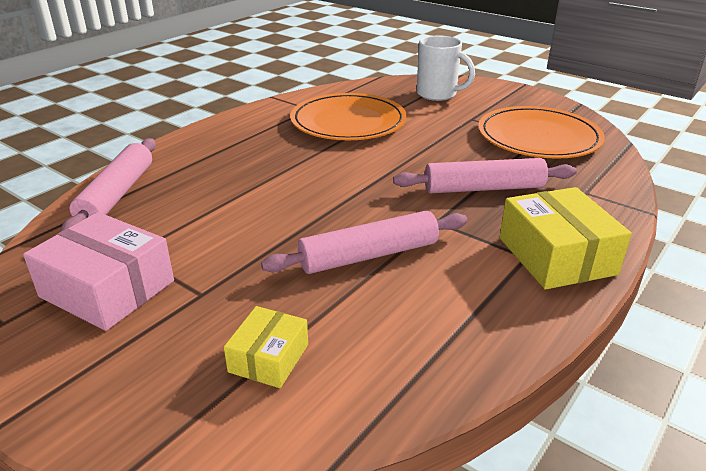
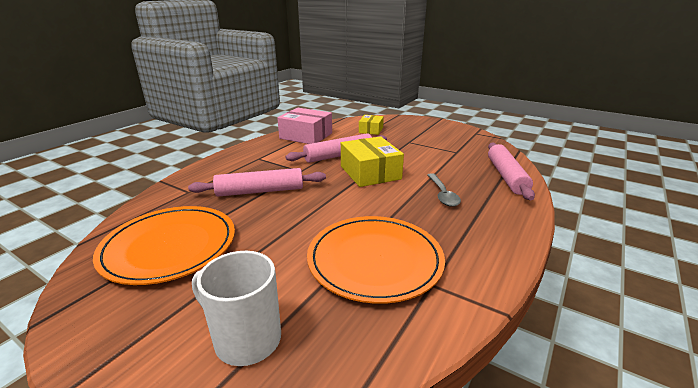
camera: 175 degrees right, 5 degrees down
pink box [23,212,174,331] -> pink box moved to [277,108,332,144]
yellow box [499,187,632,290] -> yellow box moved to [341,136,404,187]
none -> grey spoon [427,173,461,207]

